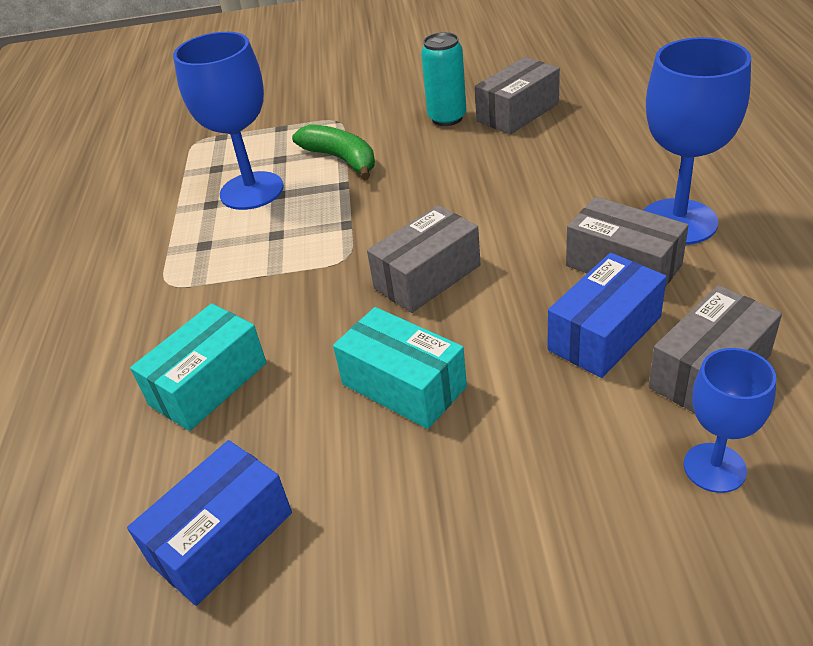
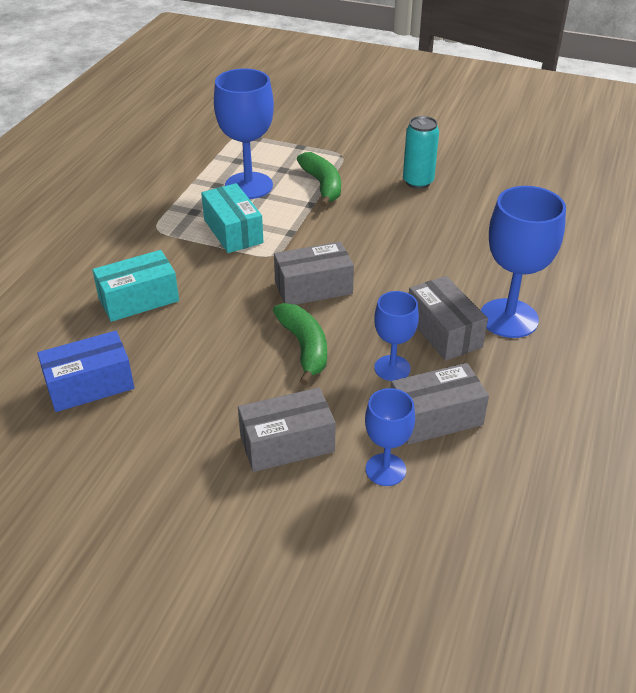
camera: 20 degrees right, 0 degrees up
turquoise box [333,307,467,429] -> turquoise box moved to [201,183,264,253]
grey box [475,57,560,135] -> grey box moved to [238,388,336,472]
blue box [547,253,667,378] -> blue goblet [374,291,419,381]
none -> green banana [273,303,327,385]

